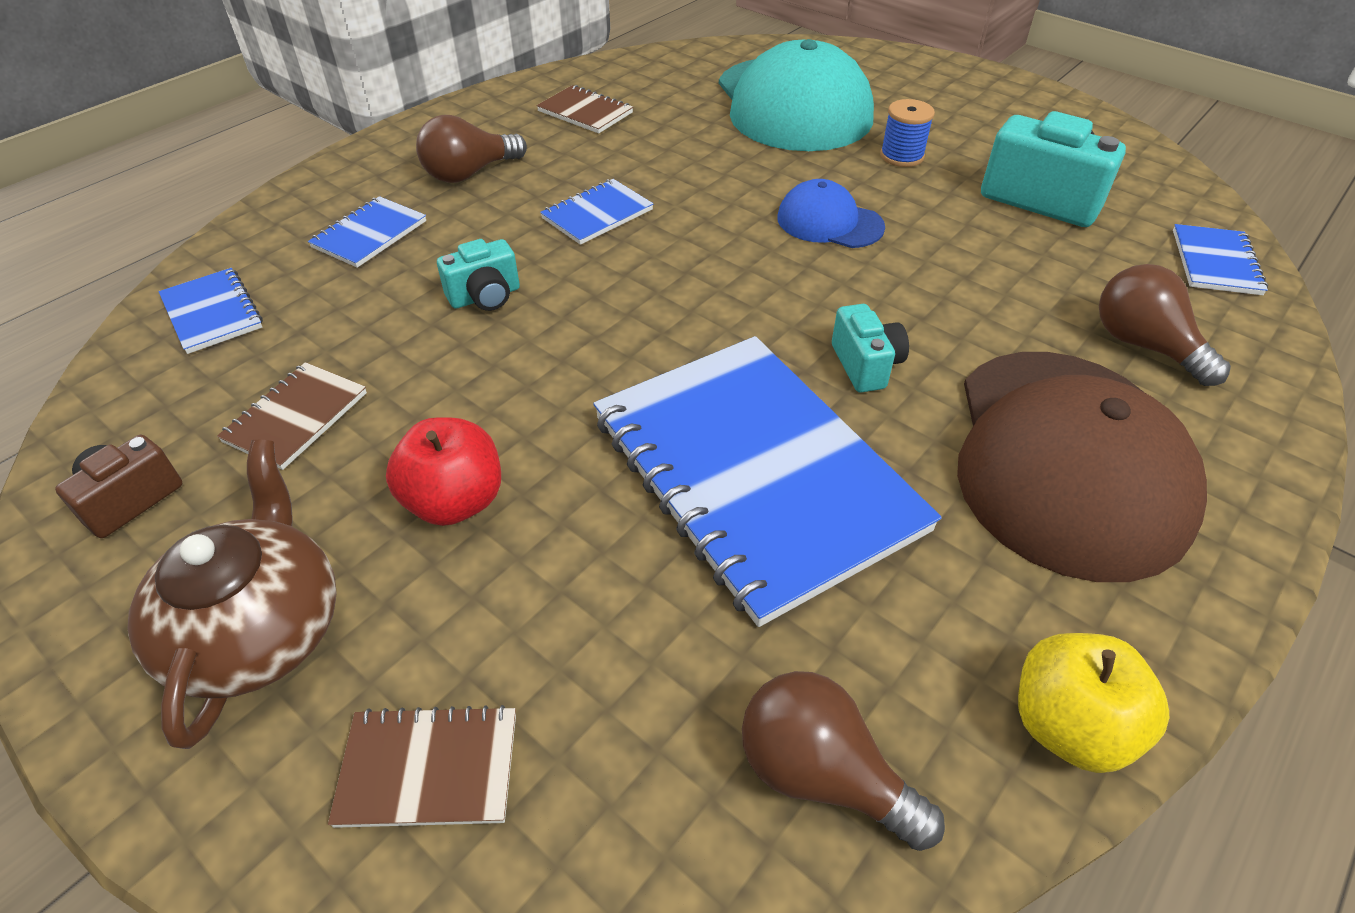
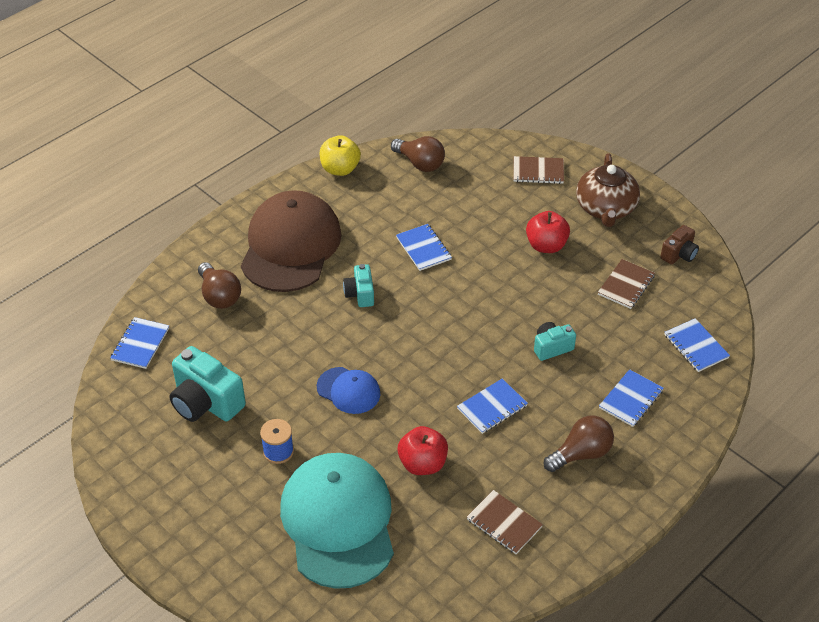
camera: 175 degrees left, 0 degrees up
blue notebook [593,336,942,627] -> blue notebook [396,224,452,271], size x0.42
none -> red apple [398,426,448,475]

